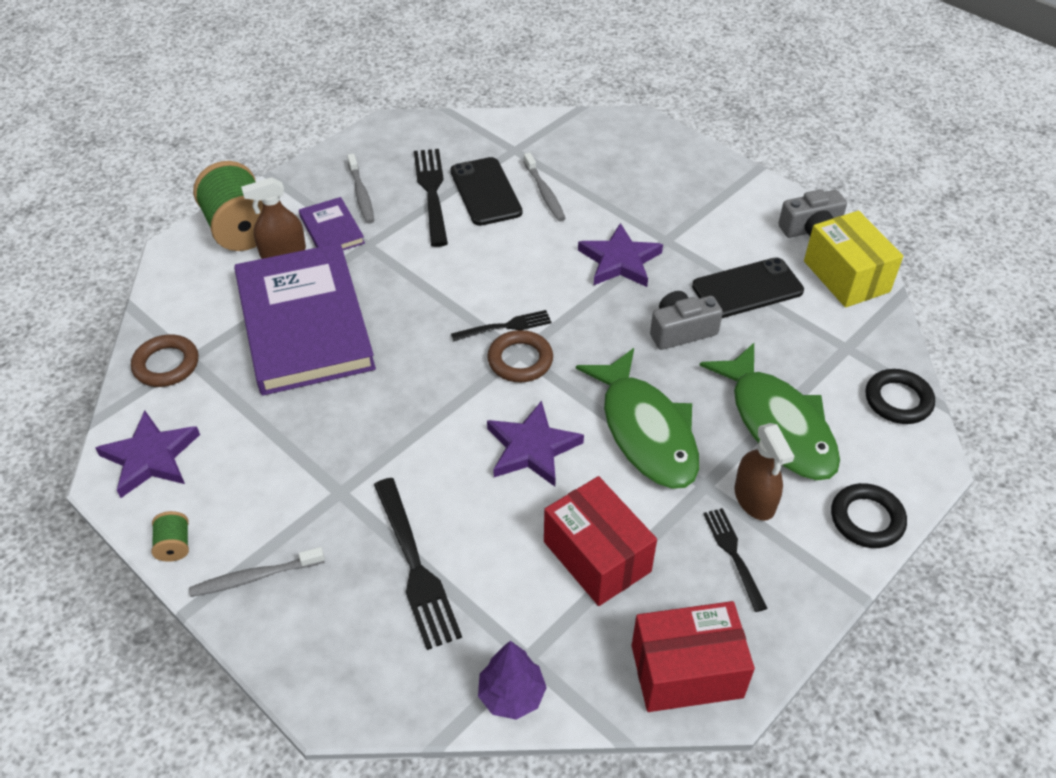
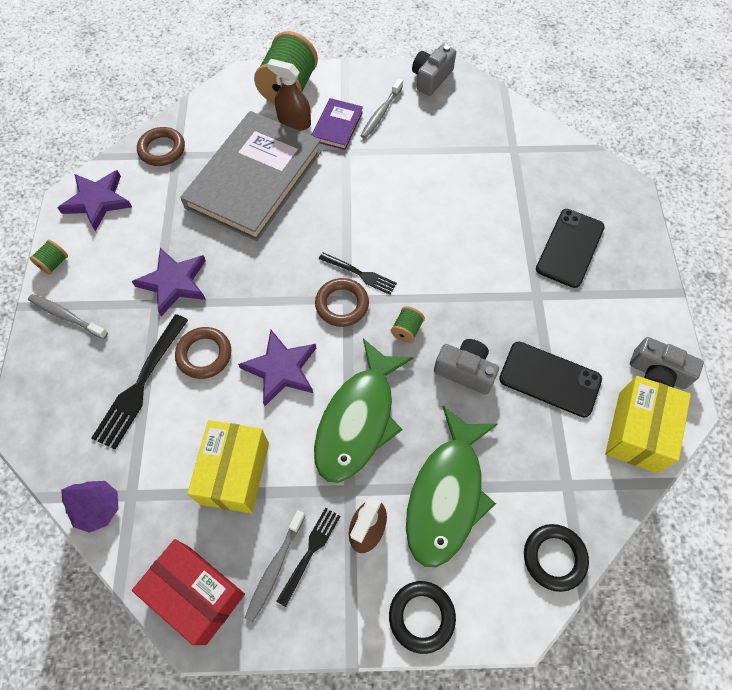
camera: 45 degrees right, 15 degrees up
purple book [234,243,376,396] -> grey book [180,111,322,241]
black fork [414,149,448,247] -> none
black phone [450,157,522,226] -> black phone moved to [536,209,605,288]
grey toothbrush [523,153,566,221] -> grey toothbrush moved to [245,510,305,622]
red box [544,476,657,606] -> yellow box [187,420,269,513]
purple star [578,223,663,287] -> purple star moved to [132,248,206,316]
none -> brown ring [175,327,231,379]
none -> green spool [391,306,425,343]
none -> grey camera [412,44,456,96]

